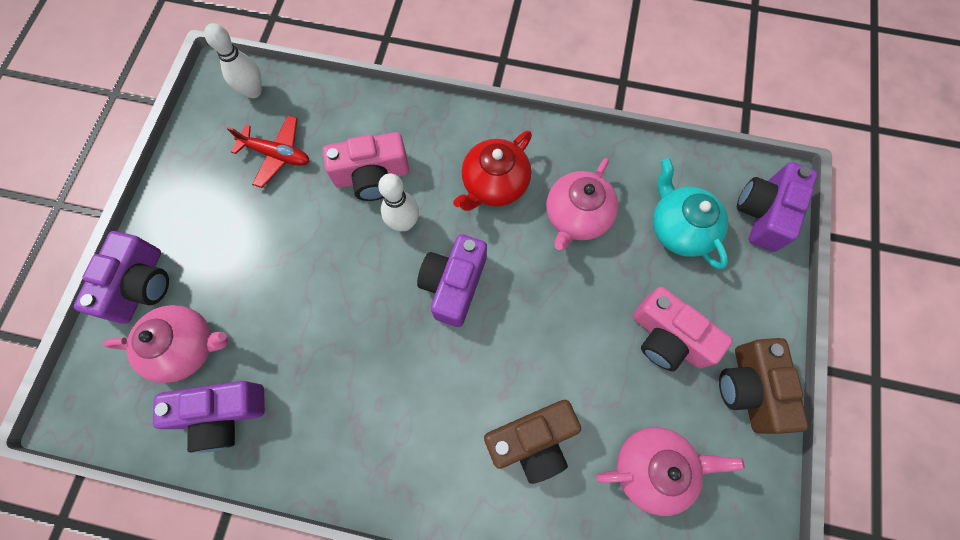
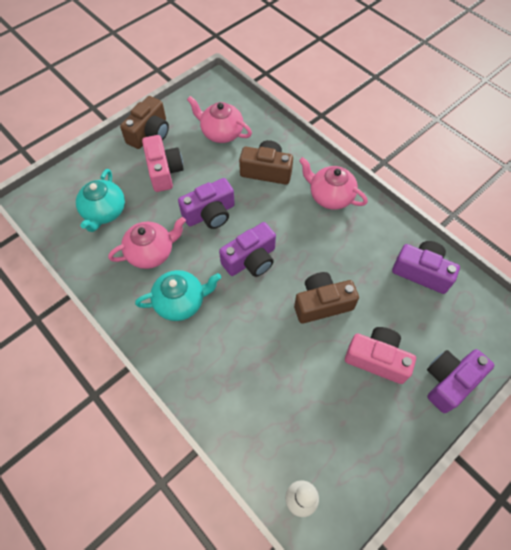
camera: 145 degrees left, 10 degrees down
pink teapot [103,305,228,383] -> pink teapot moved to [299,157,368,210]
red plane [227,115,309,188] -> none
pink camera [323,132,409,201] -> pink camera moved to [345,327,416,384]
white bowling pin [378,174,419,231] -> none
red teapot [453,131,532,211] -> turquoise teapot [135,270,221,321]
purple camera [737,162,818,252] -> purple camera moved to [178,178,235,229]
none -> brown camera [294,272,359,324]

